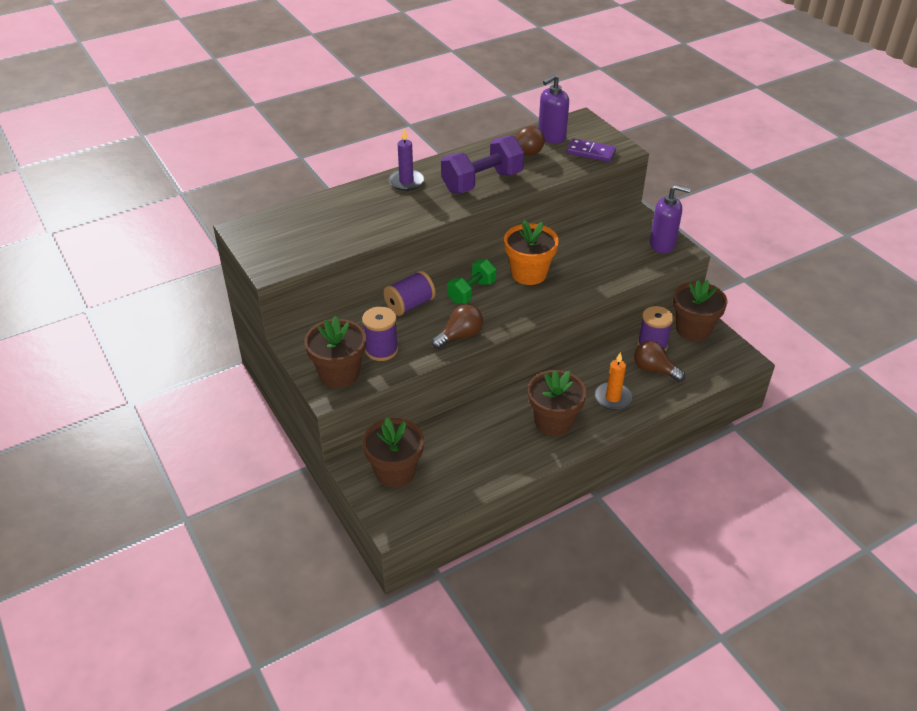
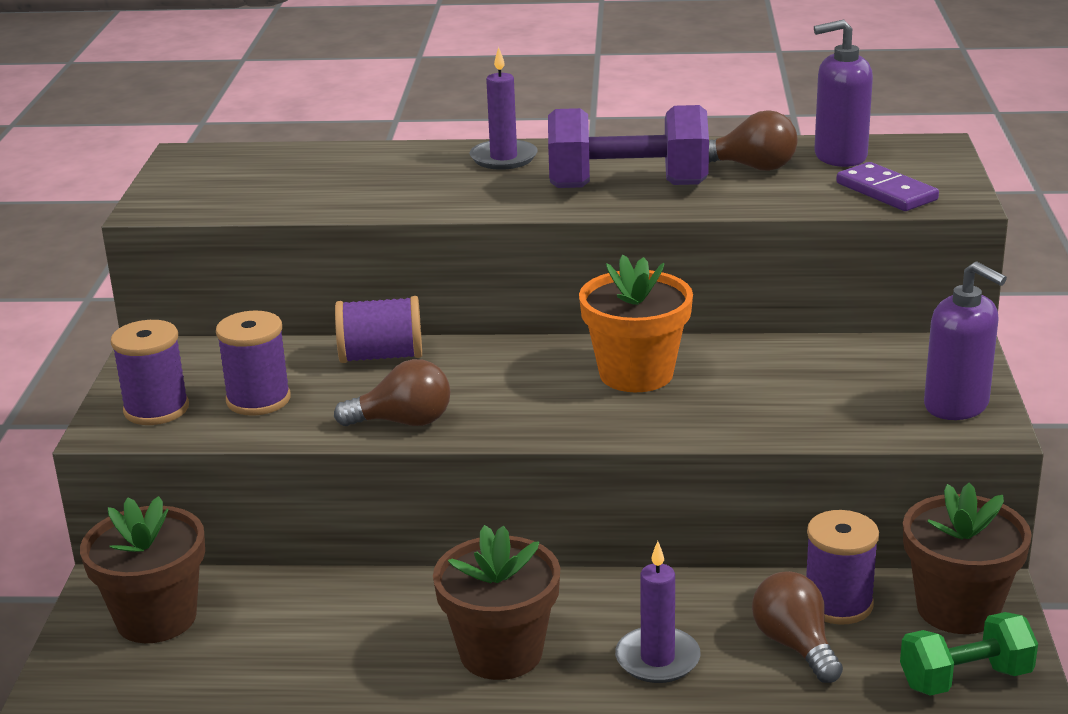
camera: 35 degrees right, 15 degrees down
brown flower pot [304,316,366,388] -> purple spool [111,320,189,425]
green dumbbell [447,259,496,304] -> green dumbbell moved to [900,612,1038,696]
orange candle [595,352,632,410] -> purple candle [615,541,701,683]

